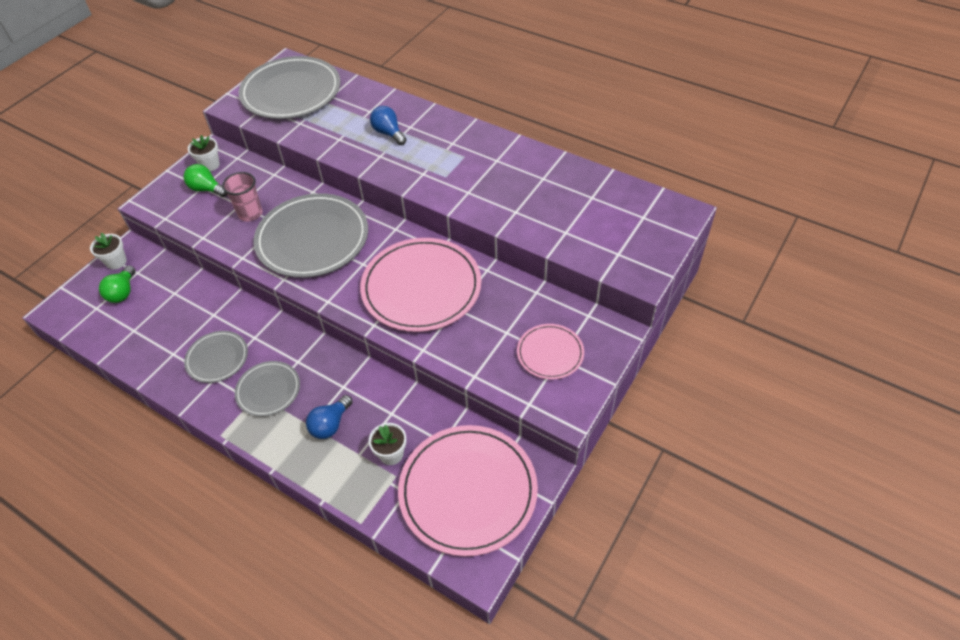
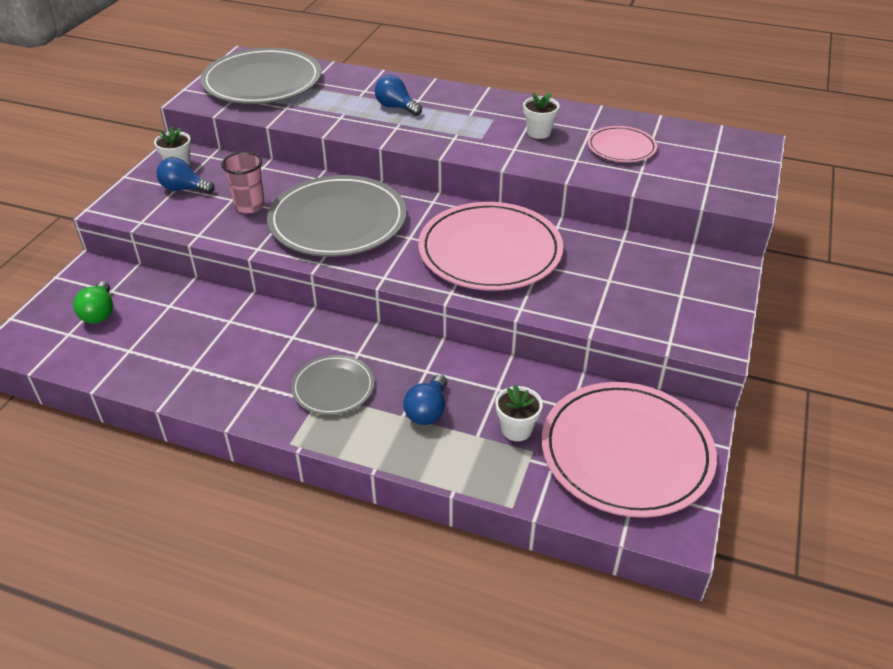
camera: 15 degrees left, 10 degrees down
white flower pot [90,233,127,270] -> white flower pot moved to [523,92,560,139]
green light bulb [184,164,227,197] -> blue light bulb [156,157,215,194]
grey plate [184,331,248,383] -> none
pink plate [517,324,584,379] -> pink plate moved to [588,126,657,162]

